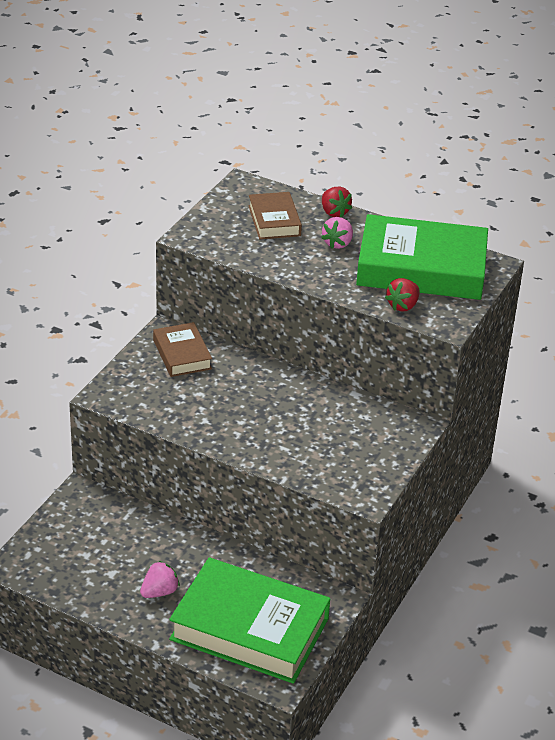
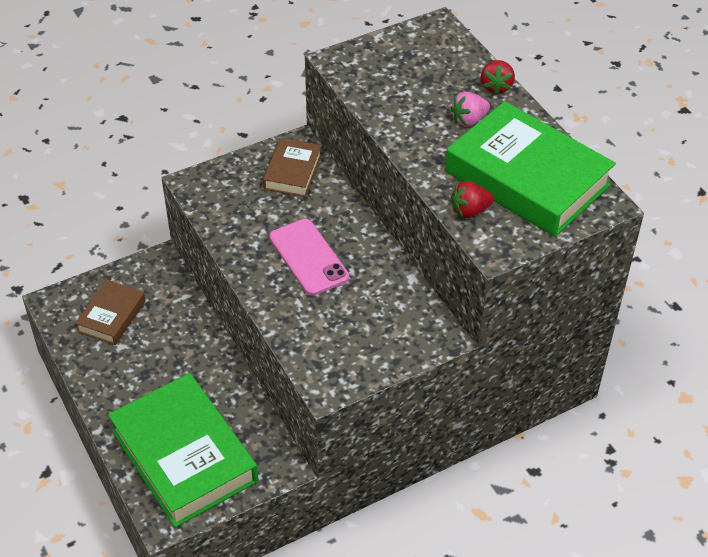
camera: 35 degrees right, 10 degrees up
pink strawberry [140,561,180,598] -> none
brown book [248,192,302,239] -> brown book moved to [75,279,146,345]
none -> pink phone [269,219,349,296]

